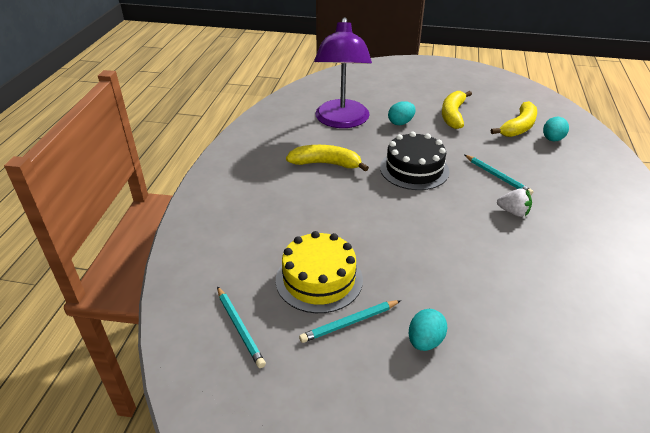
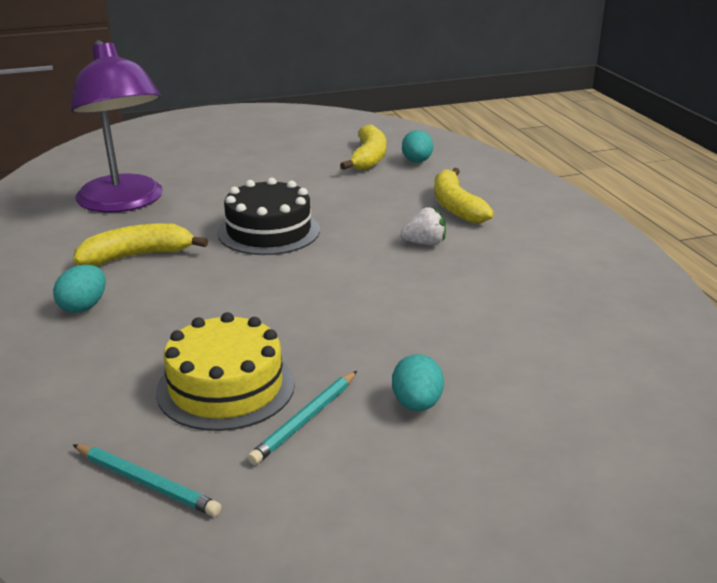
camera: 30 degrees left, 10 degrees down
turquoise egg [388,101,416,125] -> turquoise egg moved to [53,265,106,313]
yellow banana [442,91,472,129] -> yellow banana moved to [434,168,494,223]
turquoise pencil [465,155,533,195] -> none

